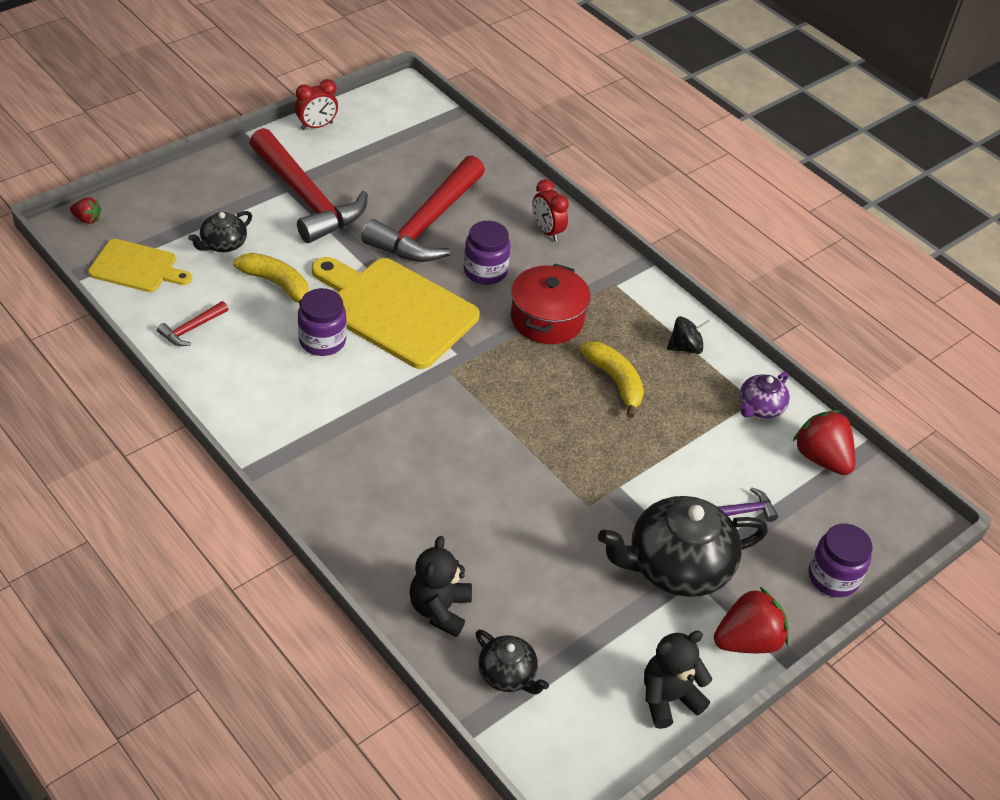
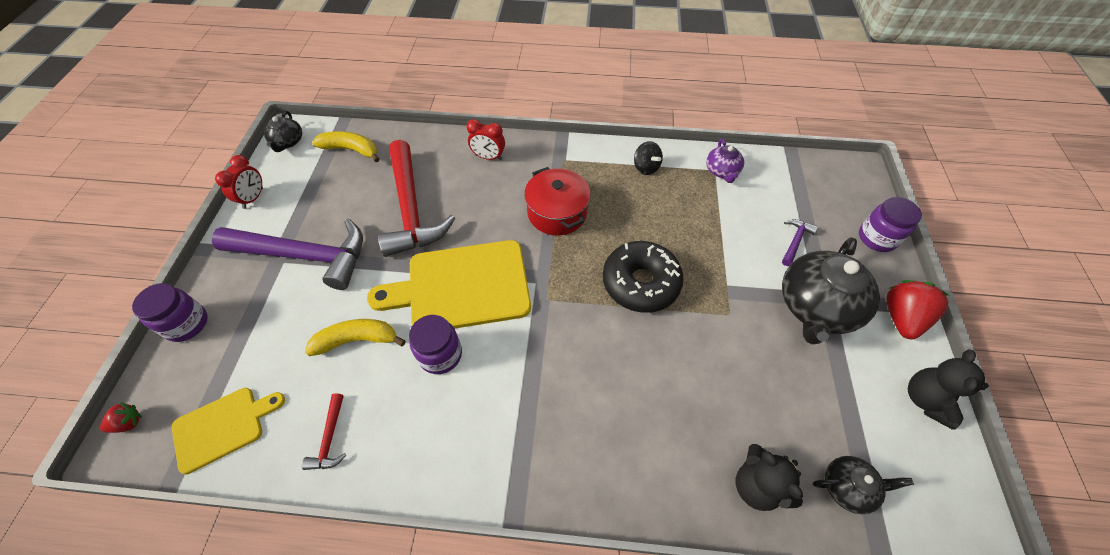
camera: 40 degrees left, 10 degrees up
black teapot [188,211,252,252] -> black teapot moved to [264,111,302,152]
red hammer [250,128,368,243] -> purple hammer [212,219,363,290]
purple jar [464,221,511,285] -> purple jar moved to [132,283,208,342]
yellow banana [580,341,644,418] -> yellow banana moved to [312,131,379,162]
black spinning top [667,316,712,354] -> black spinning top turned 120 degrees clockwise [634,141,663,175]
red strawberry [793,410,855,475] -> none
none -> black donut [603,241,684,313]

